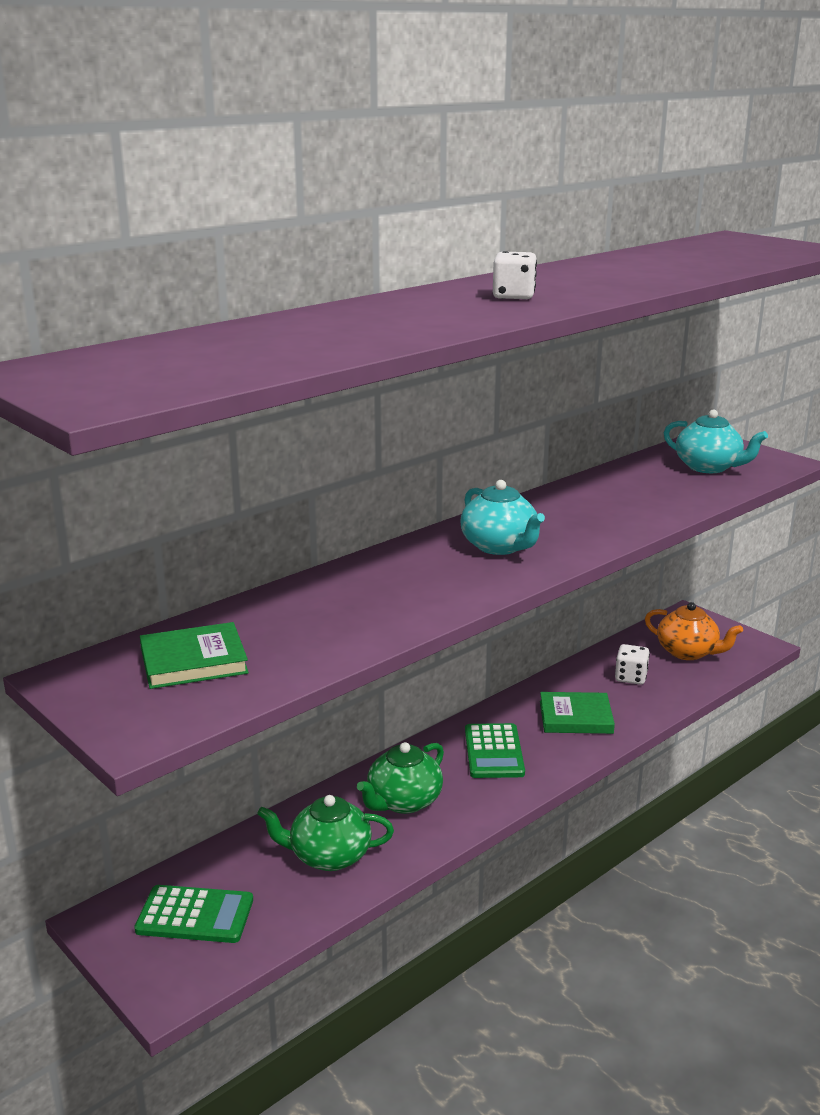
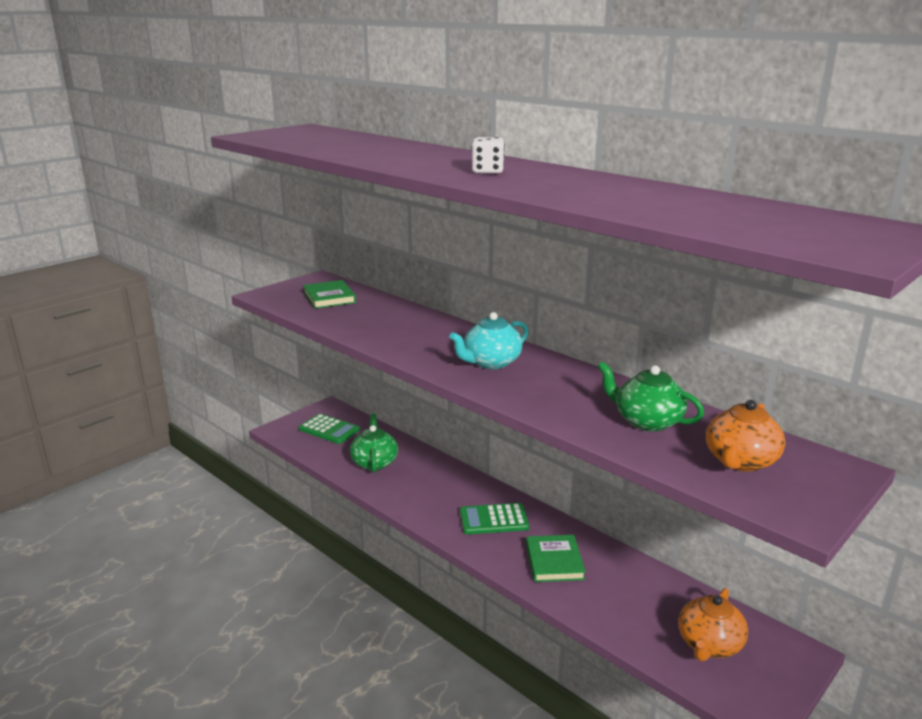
camera: 85 degrees right, 0 degrees up
green calculator [134,885,253,943] -> green calculator turned 60 degrees counterclockwise [299,414,360,444]
green teapot [357,742,444,814] -> green teapot moved to [598,362,704,432]
white dice [615,644,650,685] -> none
turquoise teapot [664,410,768,473] -> orange teapot [706,400,785,472]

